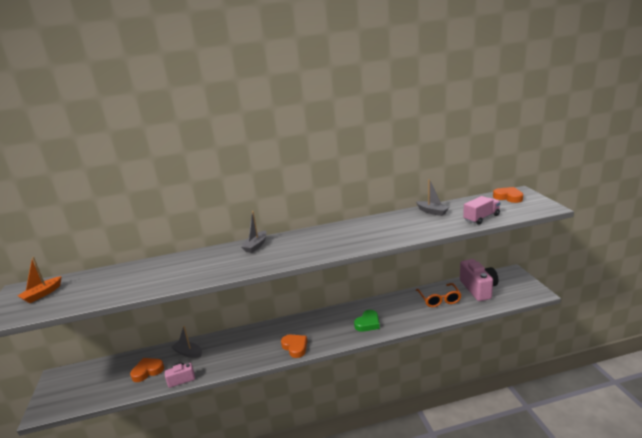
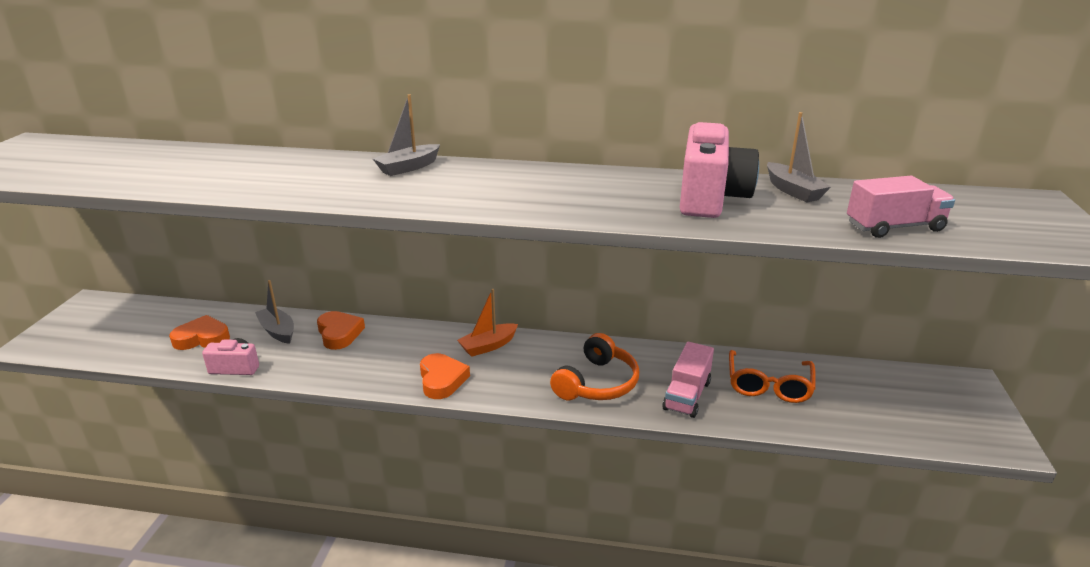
camera: 20 degrees right, 5 degrees up
orange boat [18,257,62,303] -> orange boat moved to [457,289,518,357]
green heart [354,310,380,332] -> orange headphones [550,333,639,400]
pink camera [460,259,498,301] -> pink camera moved to [680,122,759,218]
orange heart [493,187,523,203] -> orange heart moved to [317,311,365,350]
none -> pink truck [662,342,714,418]

